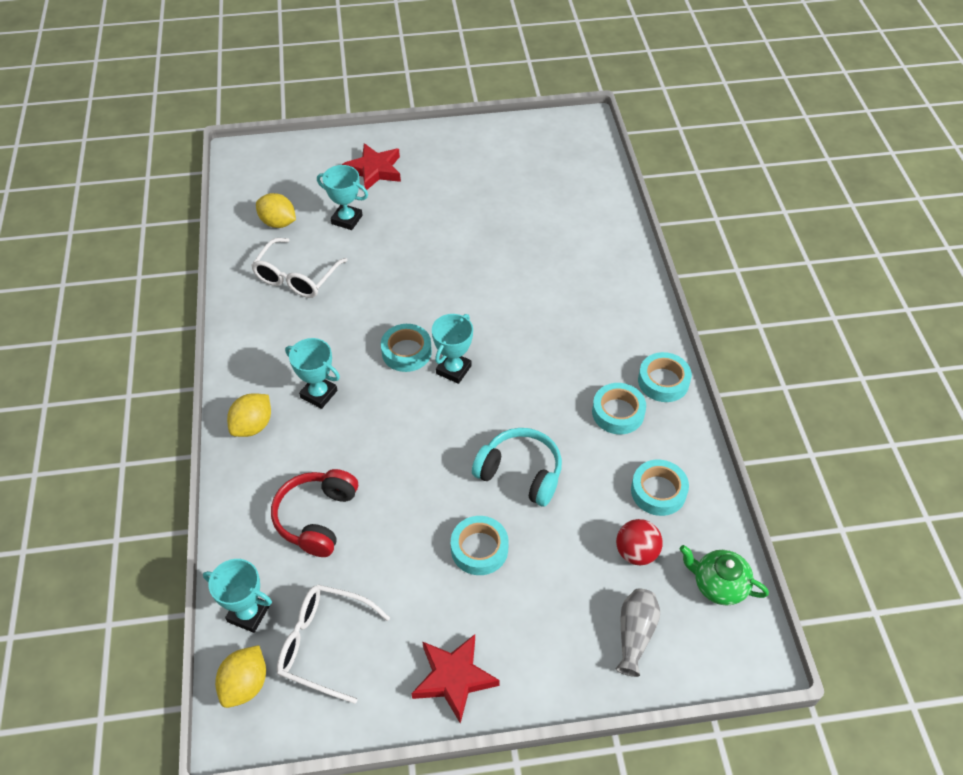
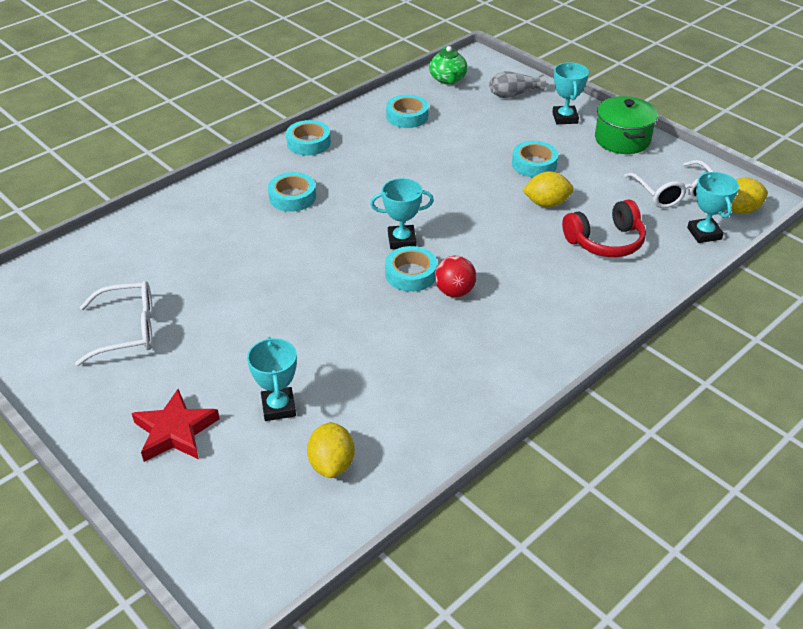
camera: 125 degrees left, 10 degrees down
yellow lemon [227,393,271,437] -> yellow lemon moved to [522,171,574,207]
white glasses [251,238,348,298] -> white glasses moved to [75,281,153,366]
turquoise trophy [285,338,340,409] -> turquoise trophy moved to [552,62,589,124]
red star [411,634,500,724] -> green pot [595,96,658,154]
turquoise headphones [472,428,562,506] -> none
turquoise tape [592,383,646,434] -> turquoise tape moved to [268,172,316,212]
red ball [616,519,663,565] -> red ball moved to [435,256,476,297]

